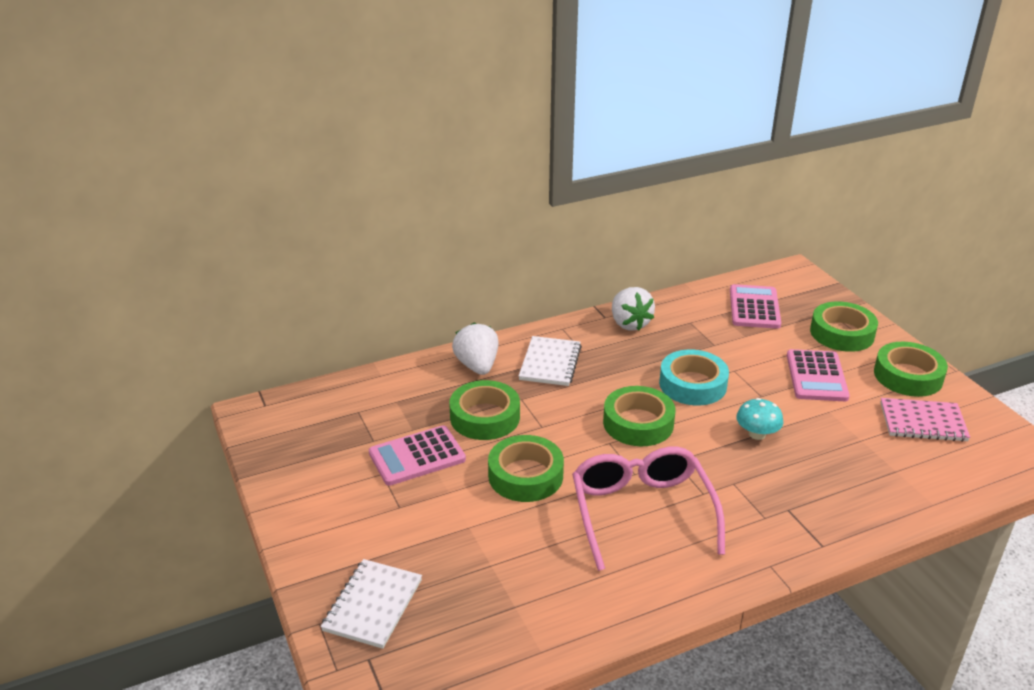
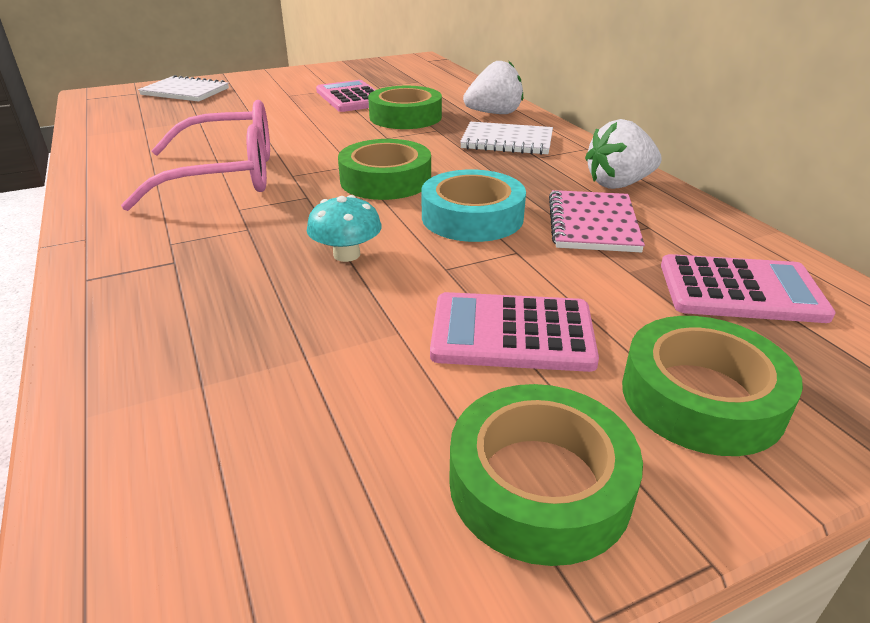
camera: 90 degrees right, 0 degrees up
green tape [488,435,564,502] -> none
pink notebook [880,398,970,442] -> pink notebook moved to [549,190,645,252]

